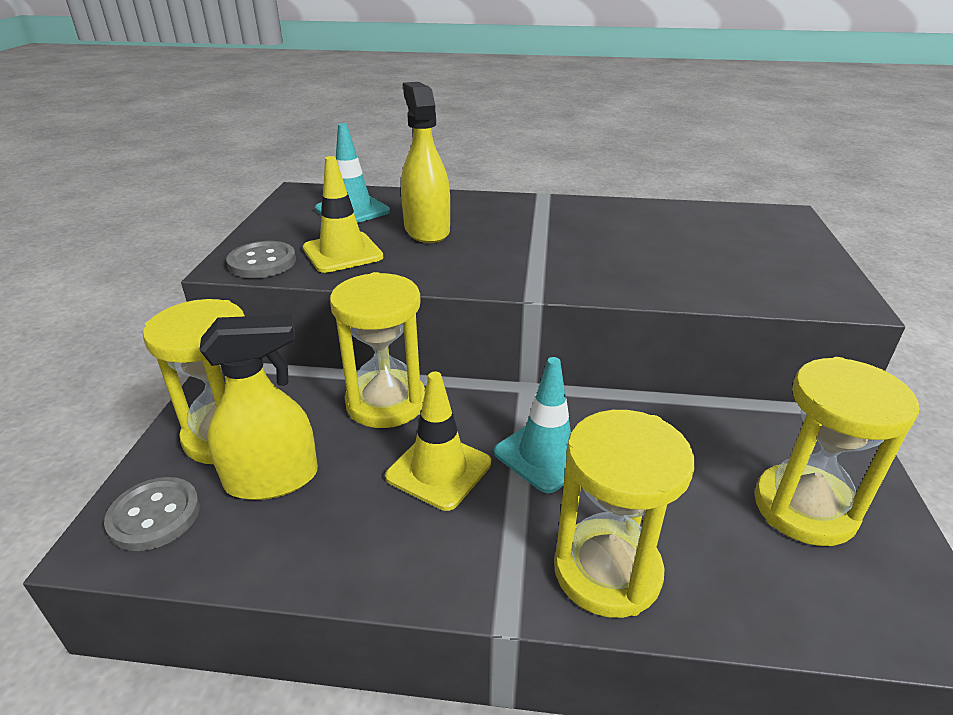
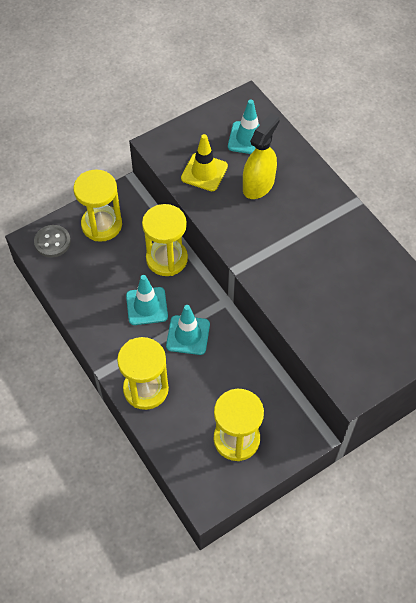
camera: 50 degrees right, 25 degrees up
yellow spray bottle [199,315,318,500] -> none
grey button [226,241,296,278] -> none
yellow traffic cone [385,372,491,511] -> turquoise traffic cone [126,275,168,325]

